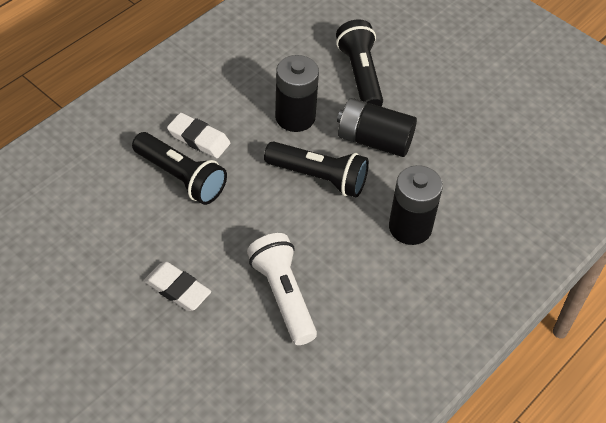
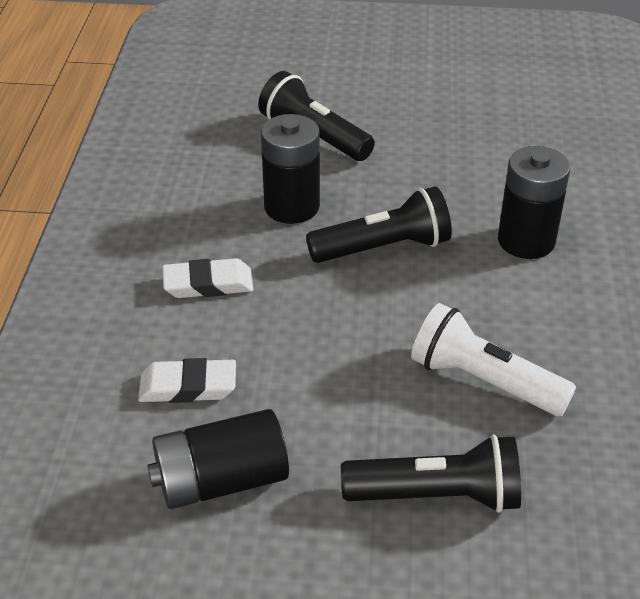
camera: 35 degrees left, 10 degrees down
black flashlight [132,132,227,205] -> black flashlight moved to [341,434,521,513]
white eraser [144,262,211,311] -> white eraser moved to [138,358,236,403]
black battery [337,98,417,157] -> black battery moved to [148,409,289,509]

